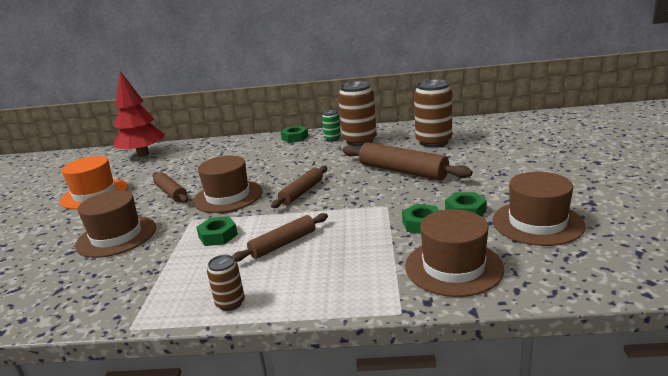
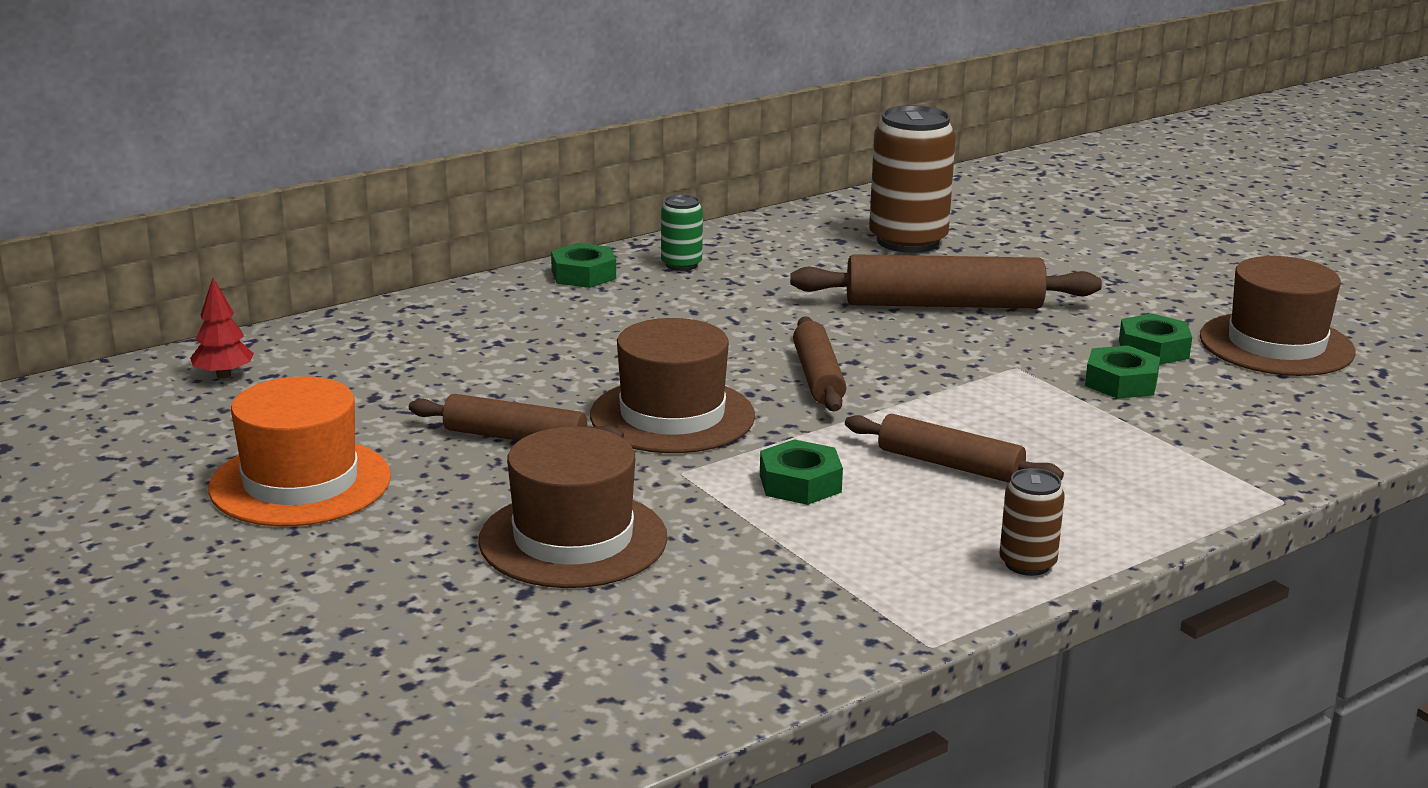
camera: 40 degrees left, 0 degrees up
red tree [114,71,165,157] -> red tree [190,278,254,379], size x0.43
brown rolling pin [233,213,328,262] -> brown rolling pin turned 75 degrees counterclockwise [845,414,1064,483]
brown can [338,81,377,146] -> none
brown hat [405,209,504,297] -> none

